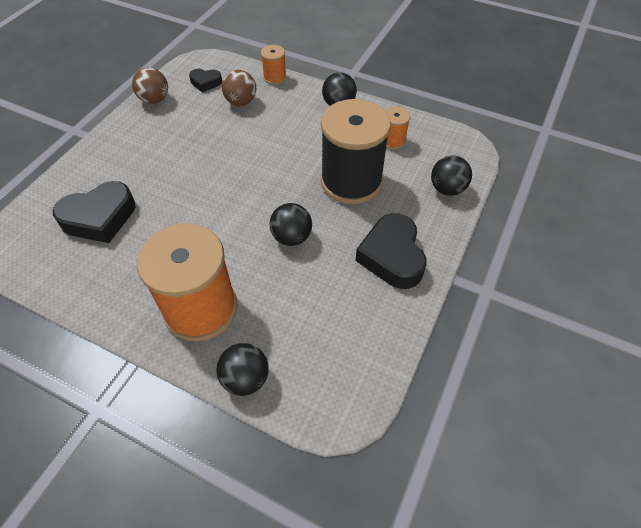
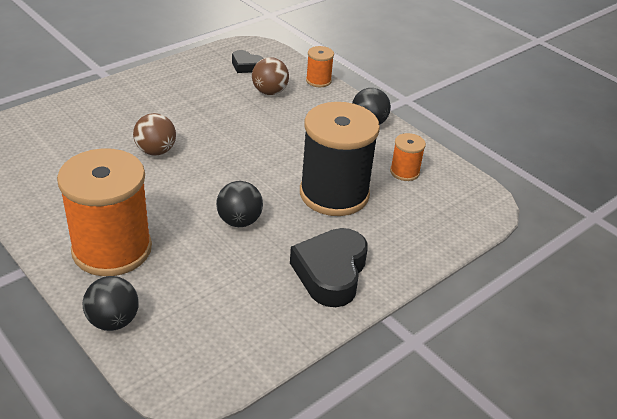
camera: 20 degrees right, 15 degrees down
black heart [53,181,135,243] -> none
brown ball [132,68,168,104] -> brown ball moved to [133,113,176,156]
black ball [431,155,472,196] -> none

